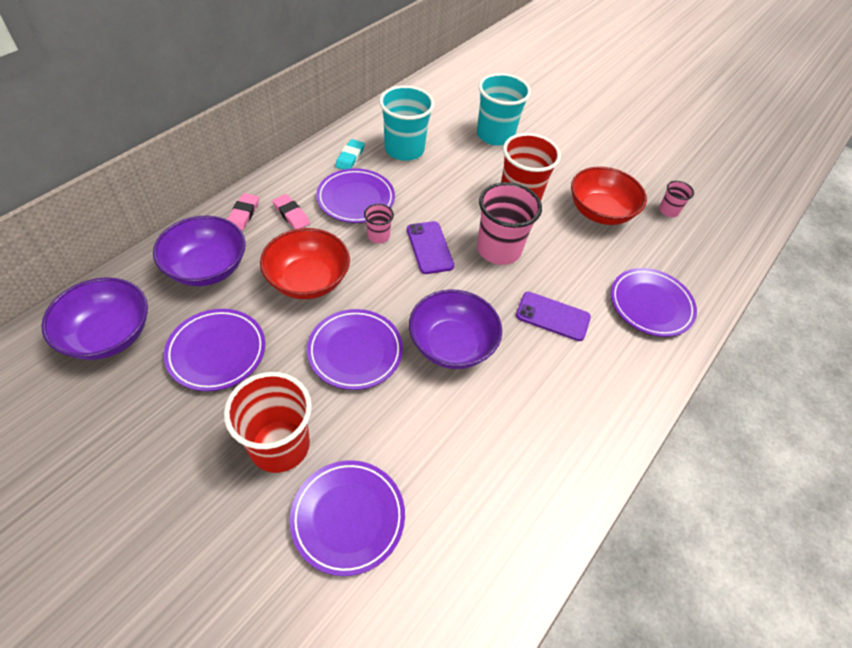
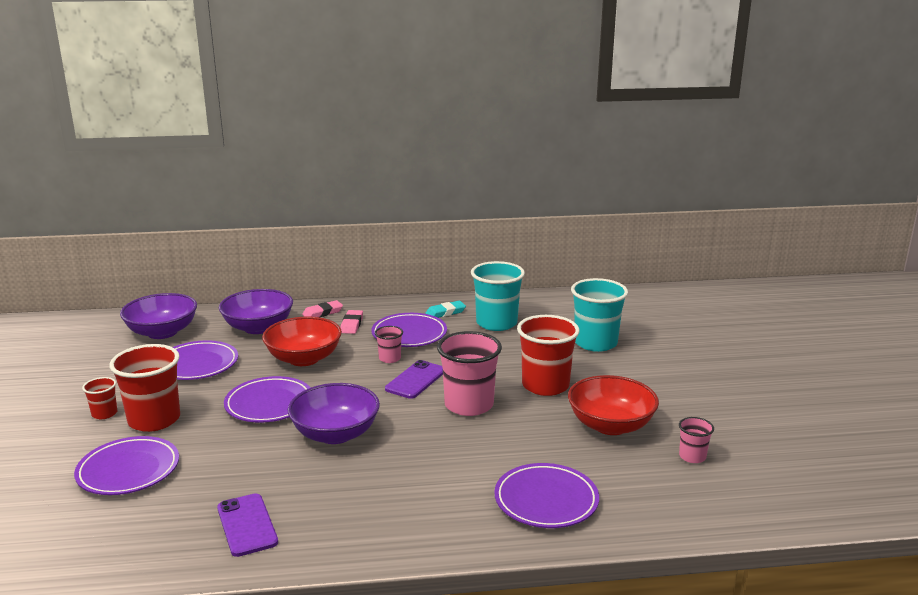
camera: 50 degrees right, 30 degrees down
purple phone [516,292,591,341] -> purple phone moved to [217,493,278,557]
none -> red cup [82,377,117,419]

